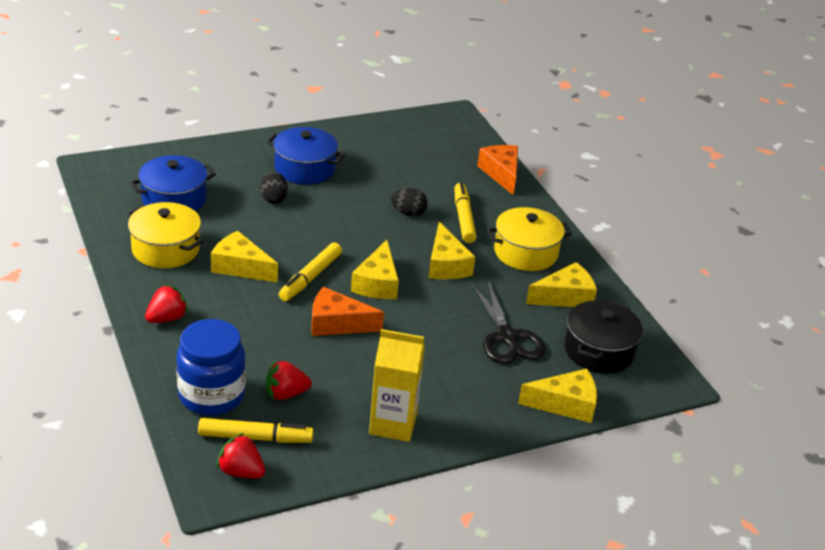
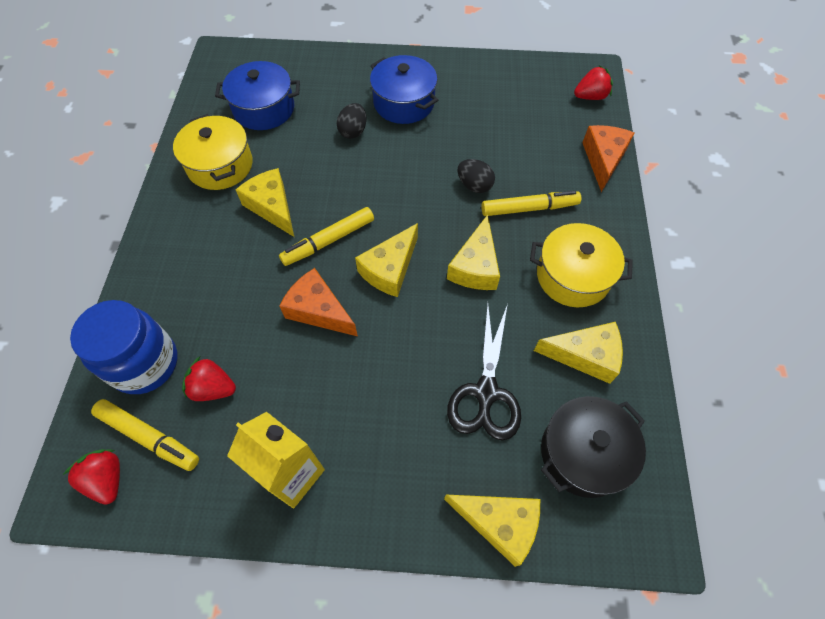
camera: 30 degrees right, 25 degrees up
red strawberry [145,284,189,323] -> red strawberry moved to [574,65,613,100]
yellow marker [454,182,477,243] -> yellow marker turned 60 degrees clockwise [481,191,581,216]

